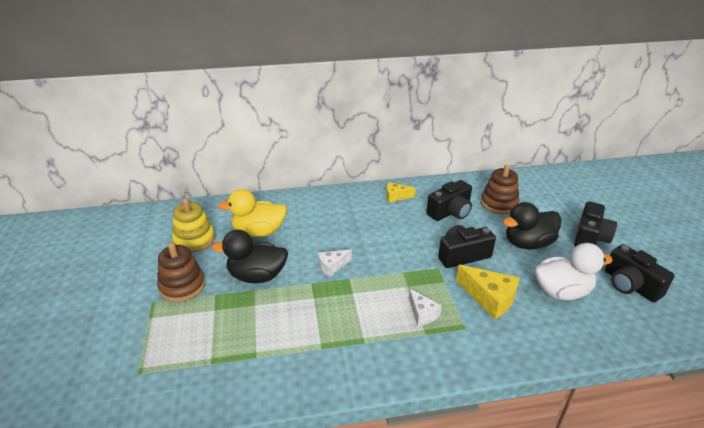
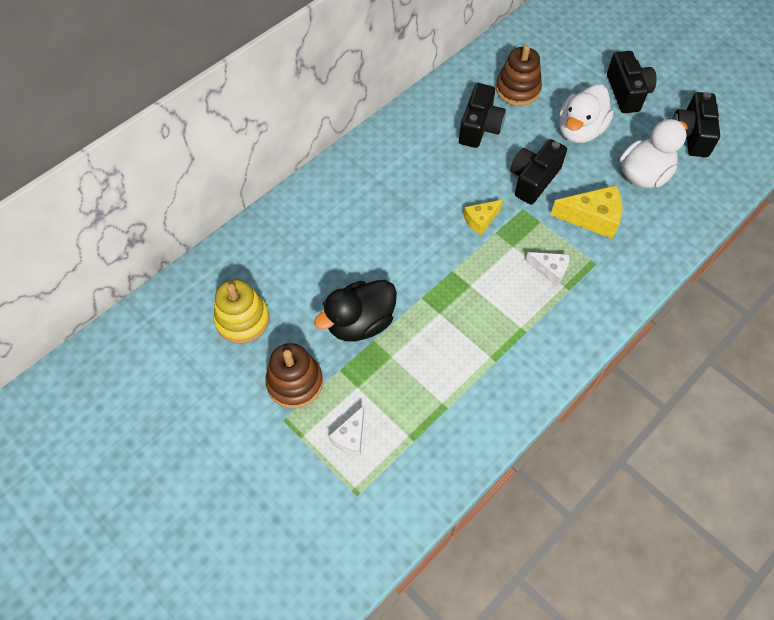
camera: 35 degrees left, 25 degrees up
yellow duck [218,189,287,237] -> none
white cheese [318,249,352,277] -> white cheese moved to [329,405,364,456]
yellow cheese [386,182,416,203] -> yellow cheese moved to [464,200,503,235]
black duck [503,202,561,249] -> white duck [559,84,614,143]
black camera [605,244,675,302] -> black camera turned 75 degrees clockwise [672,92,720,157]

